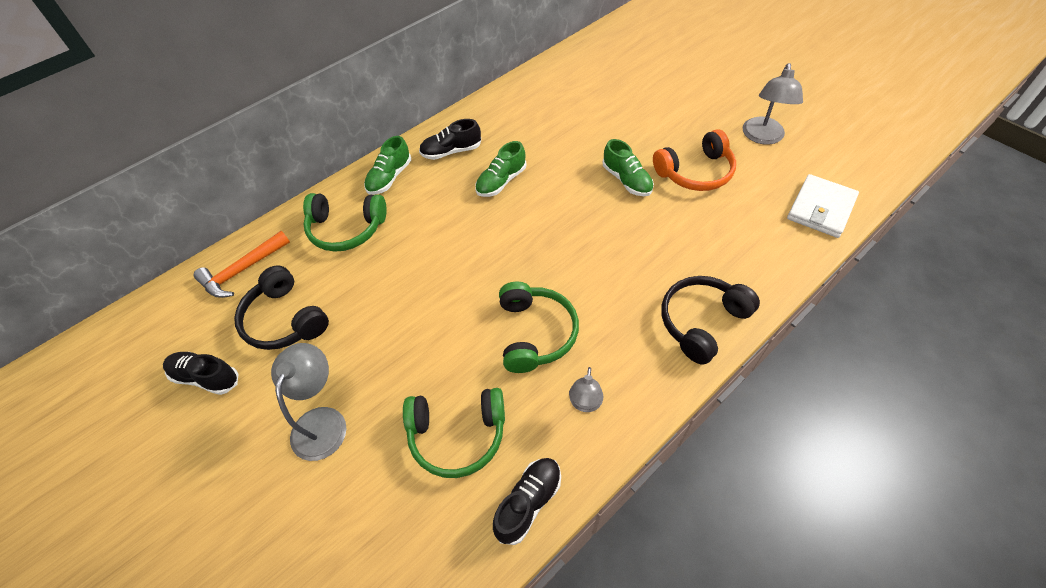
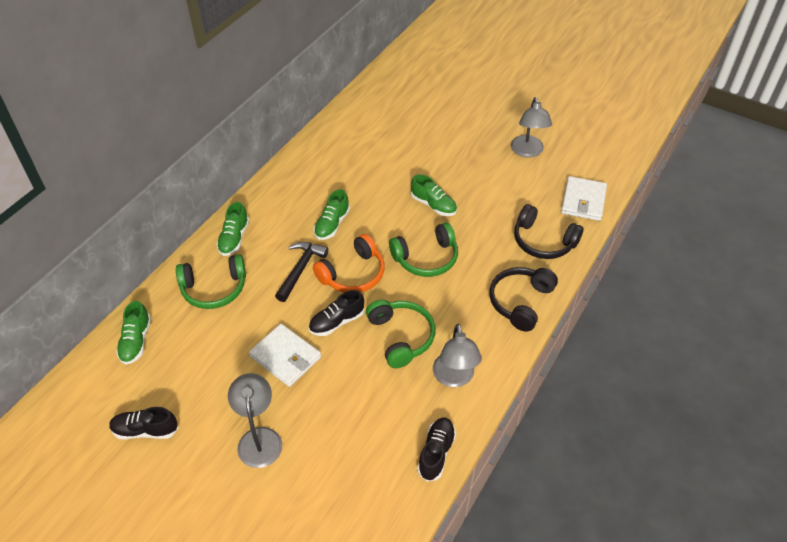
camera: 20 degrees left, 5 degrees down
orange hammer [193,231,290,298] -> green shoe [116,301,151,365]
black headphones [234,265,329,350] -> black headphones moved to [514,204,583,259]
green headphones [403,388,505,478] -> green headphones moved to [389,222,458,277]
black shoe [419,119,481,160] -> black shoe moved to [309,290,364,336]
grey lamp [569,367,603,412] -> grey lamp [433,324,482,387], size x1.63
orange headphones [653,129,736,191] -> orange headphones moved to [313,234,385,292]
none -> white wallet [249,324,321,387]
none -> black hammer [275,242,328,302]

